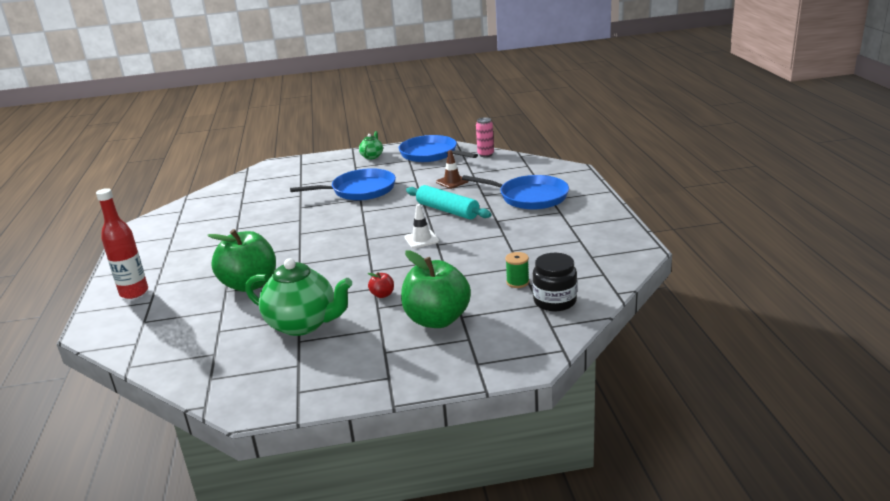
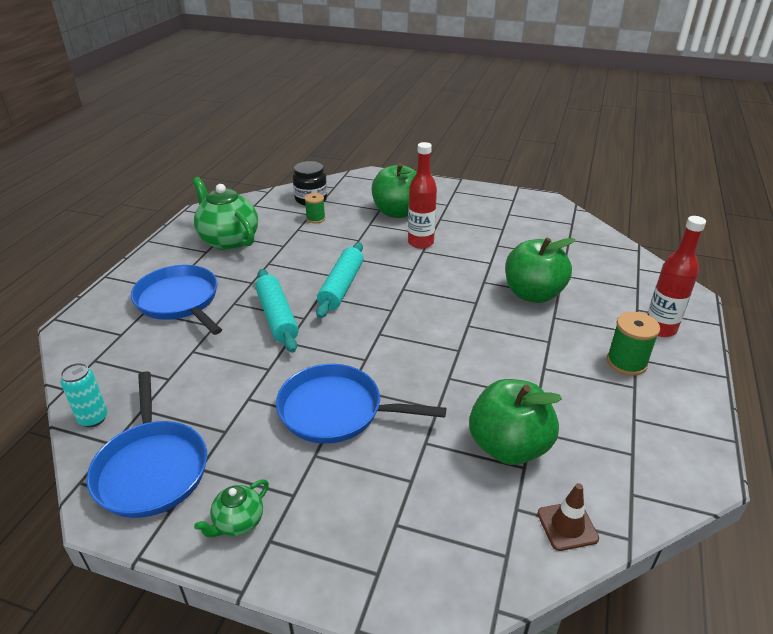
camera: 155 degrees left, 10 degrees up
green teapot [245,258,352,336] -> green teapot moved to [193,177,258,250]
red apple [368,272,394,298] -> red bottle [408,142,437,249]
white traffic cone [404,204,439,248] -> turquoise rolling pin [316,242,364,319]
brown traffic cone [436,150,469,189] -> brown traffic cone moved to [537,483,599,551]
pink can [476,118,494,157] -> turquoise can [60,363,107,427]
none -> green apple [469,379,562,465]
none -> green spool [607,312,660,376]

